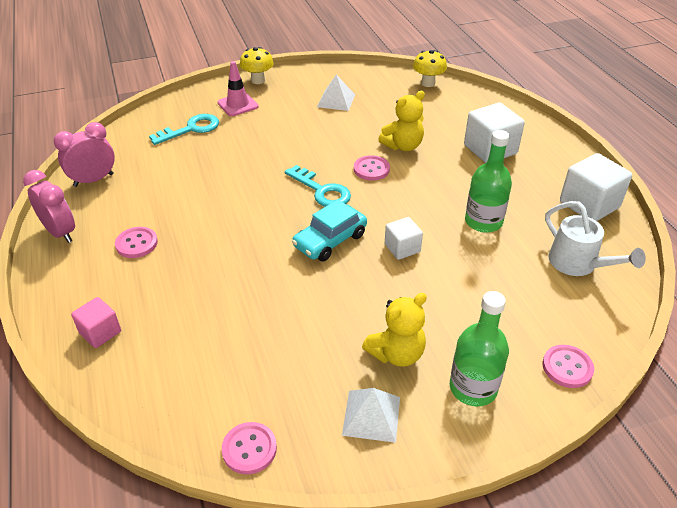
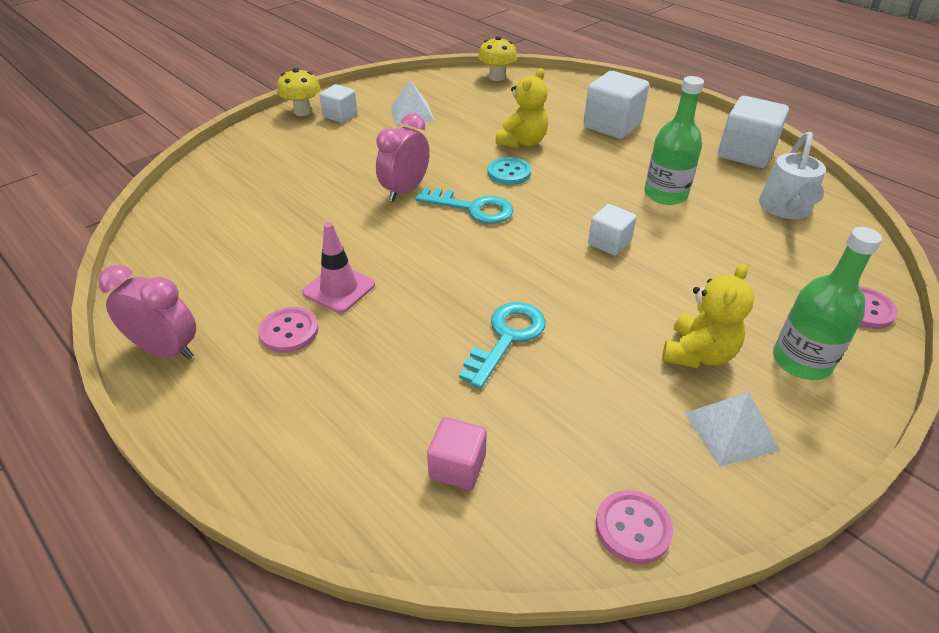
camera: 25 degrees left, 0 degrees up
pink clock [54,122,115,187] -> pink clock moved to [376,113,430,202]
pink cube [71,297,121,348] -> pink cube moved to [427,417,487,490]
turquoise key [149,114,219,145] -> turquoise key moved to [459,302,546,389]
pink traffic cone [217,61,259,116] -> pink traffic cone moved to [302,222,375,313]
turquoise car [292,199,367,261] -> none
pink button [354,155,390,181] -> turquoise button [488,157,531,185]
white watering can [545,201,646,276] -> white watering can turned 75 degrees clockwise [759,132,826,219]
none -> white cube [319,84,357,123]

